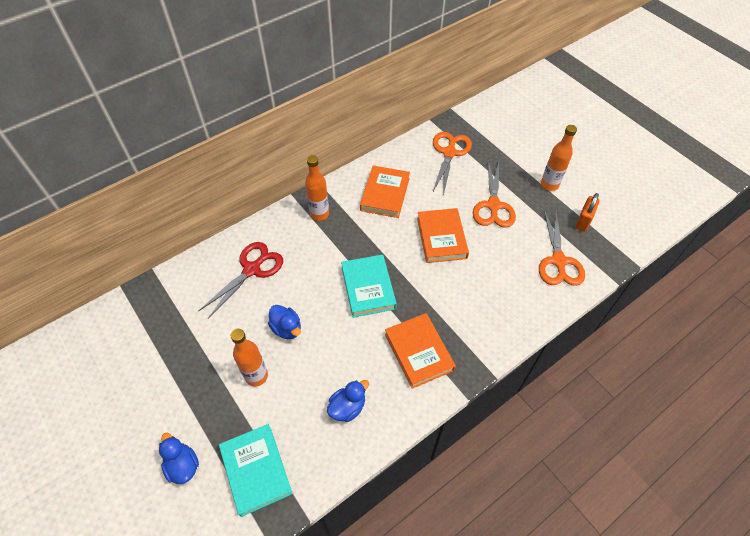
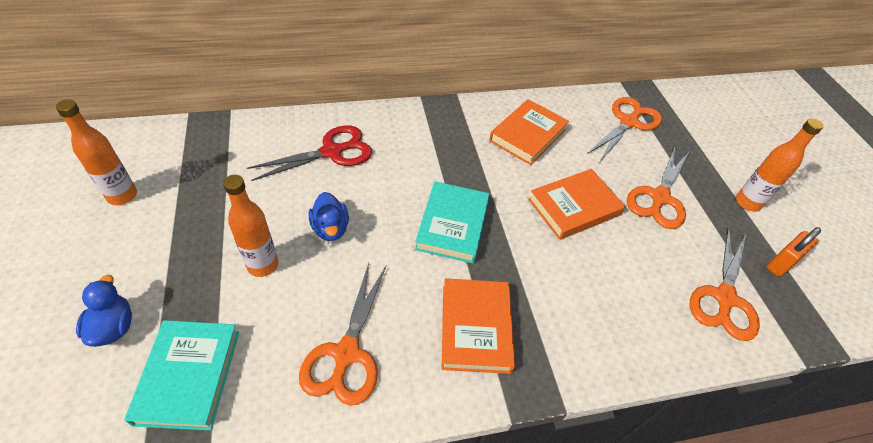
camera: 20 degrees right, 5 degrees down
orange bottle [305,155,329,221] -> orange bottle moved to [56,99,137,205]
blue duck [327,380,369,422] -> orange scissors [299,263,387,406]
orange book [417,208,469,263] -> orange book turned 45 degrees clockwise [528,169,626,240]

